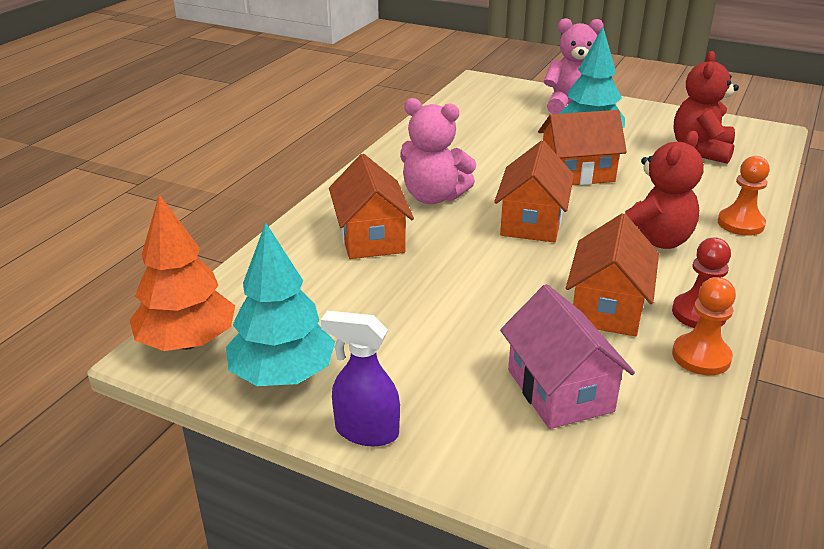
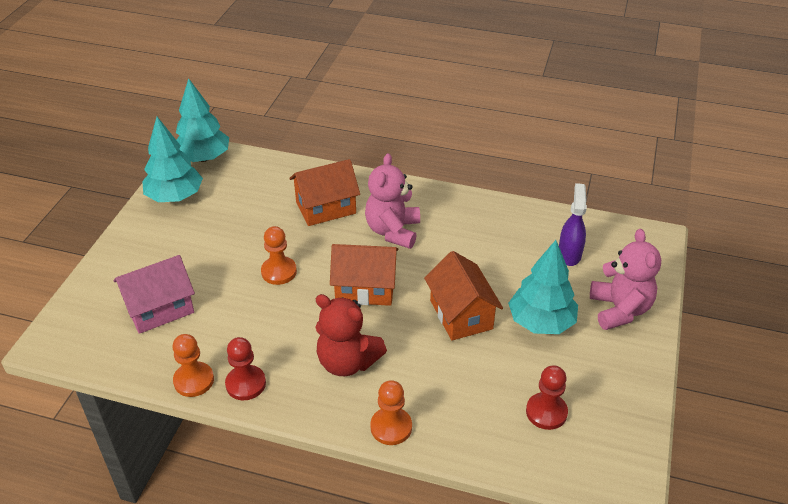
camera: 80 degrees right, 10 degrees up
orange tree [130,194,235,351] -> turquoise tree [176,78,229,162]
purple spray bottle [321,311,400,446] -> purple spray bottle moved to [559,183,587,266]
orange house [566,213,659,336] -> none
red teddy bear [674,51,739,164] -> red pawn [526,365,568,430]
none -> orange pawn [261,226,297,285]

